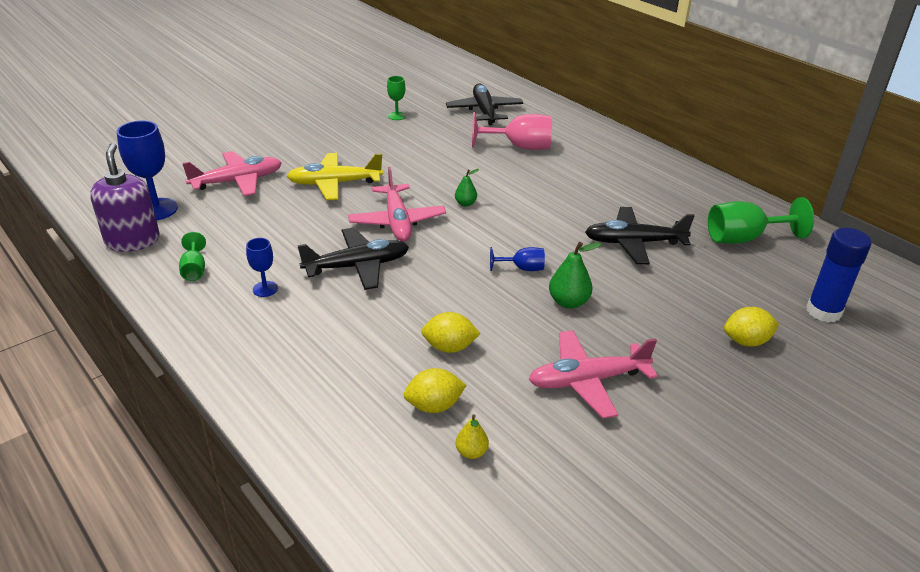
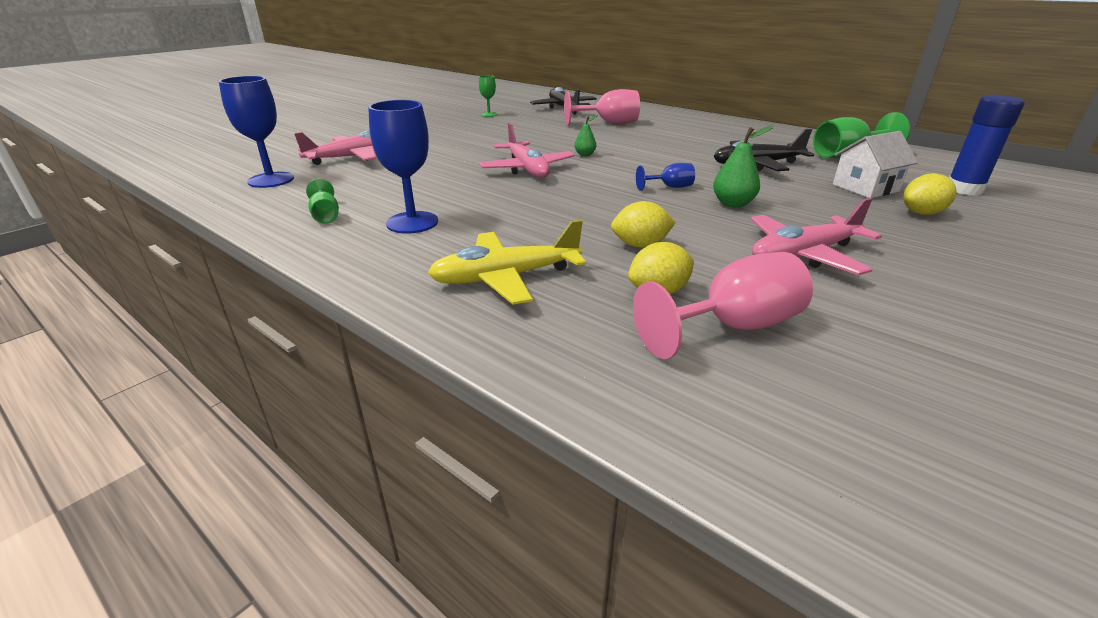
camera: 10 degrees left, 5 degrees down
purple soap dispenser [90,143,160,252] -> none
blue goblet [246,238,278,297] -> blue goblet [368,100,438,234], size x1.84
yellow plane [287,153,383,200] -> yellow plane moved to [428,220,586,304]
black plane [297,228,409,290] -> none
yellow pear [456,414,489,459] -> pink goblet [633,252,813,359]
none -> white house [833,131,918,198]

